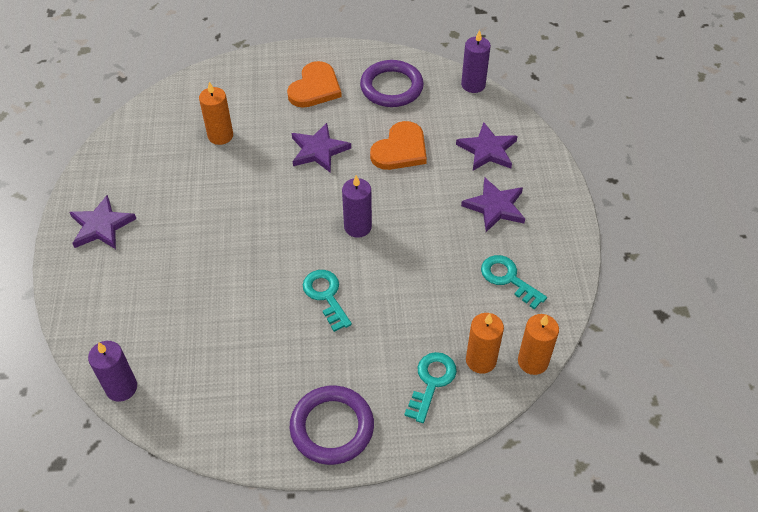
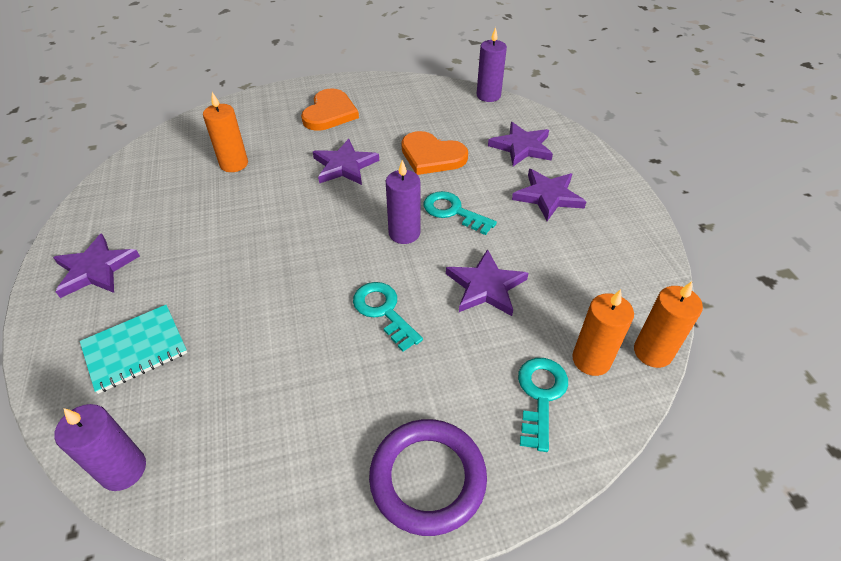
camera: 10 degrees left, 5 degrees down
purple ring [360,60,424,107] -> none
orange heart [370,121,427,170] -> orange heart turned 90 degrees clockwise [401,131,468,175]
turquoise key [481,255,547,310] -> turquoise key moved to [424,191,497,235]
none -> turquoise notebook [80,305,187,394]
none -> purple star [446,249,529,316]

